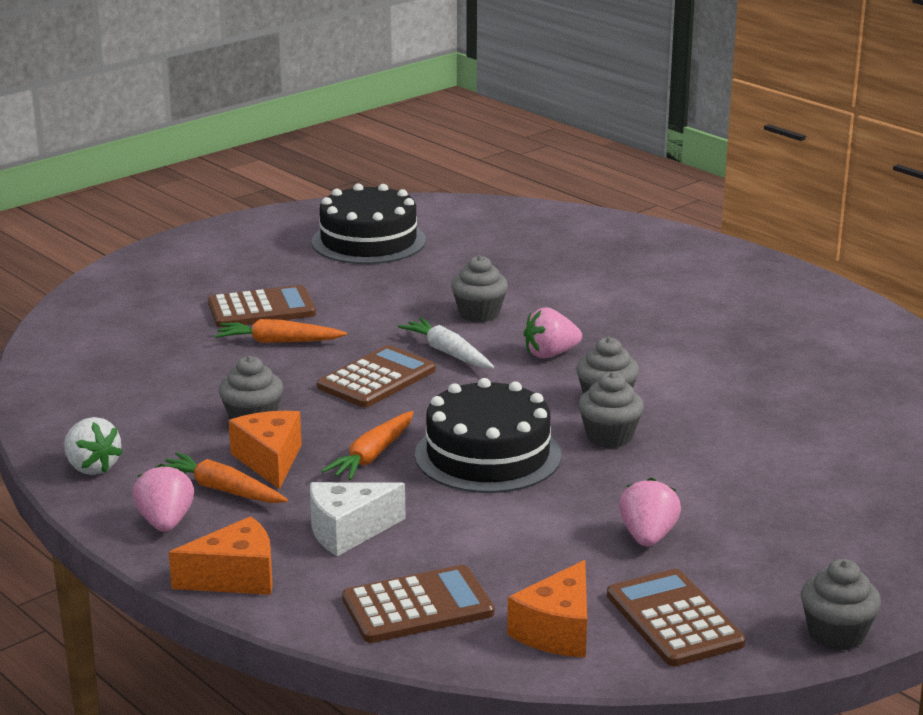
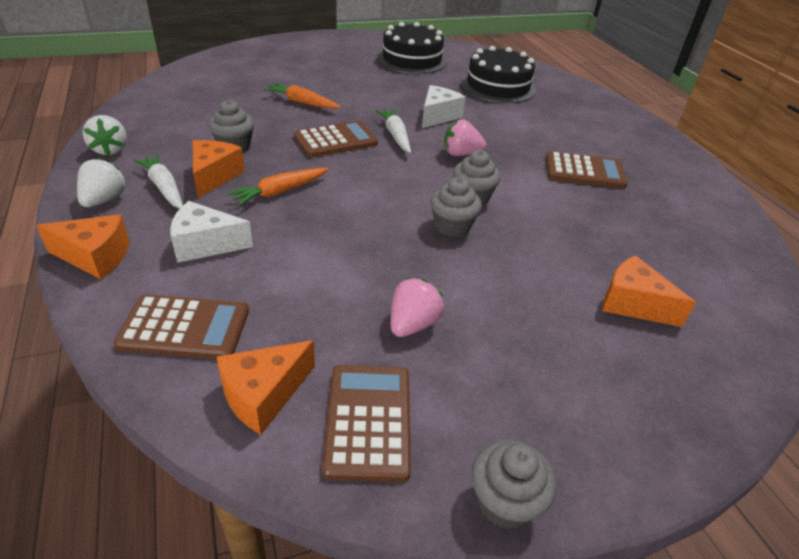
camera: 20 degrees right, 15 degrees up
pink strawberry [133,464,194,532] -> white strawberry [77,158,127,207]
orange carrot [155,452,288,503] -> white carrot [133,154,183,209]
brown calculator [208,285,316,328] -> brown calculator moved to [546,151,628,188]
black cake [415,378,561,493] -> black cake moved to [461,46,536,103]
grey cupcake [451,255,508,322] -> white cheese [422,85,466,128]
none -> orange cheese [602,255,696,327]

